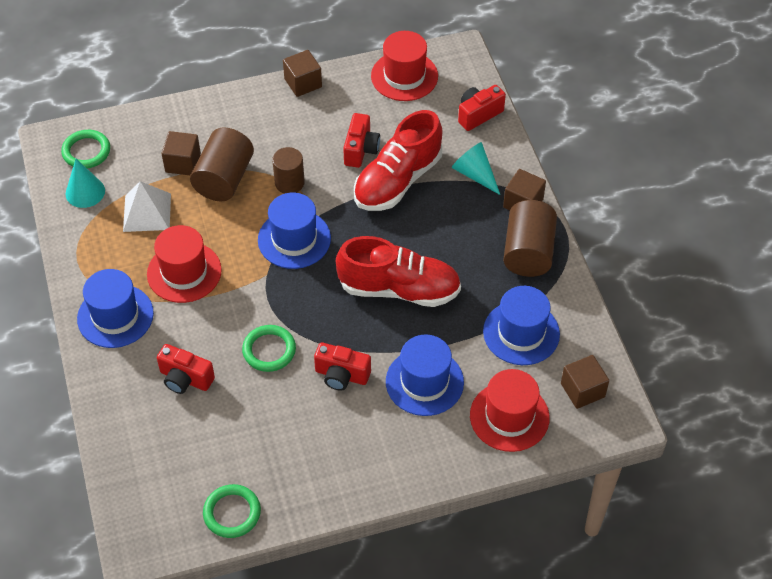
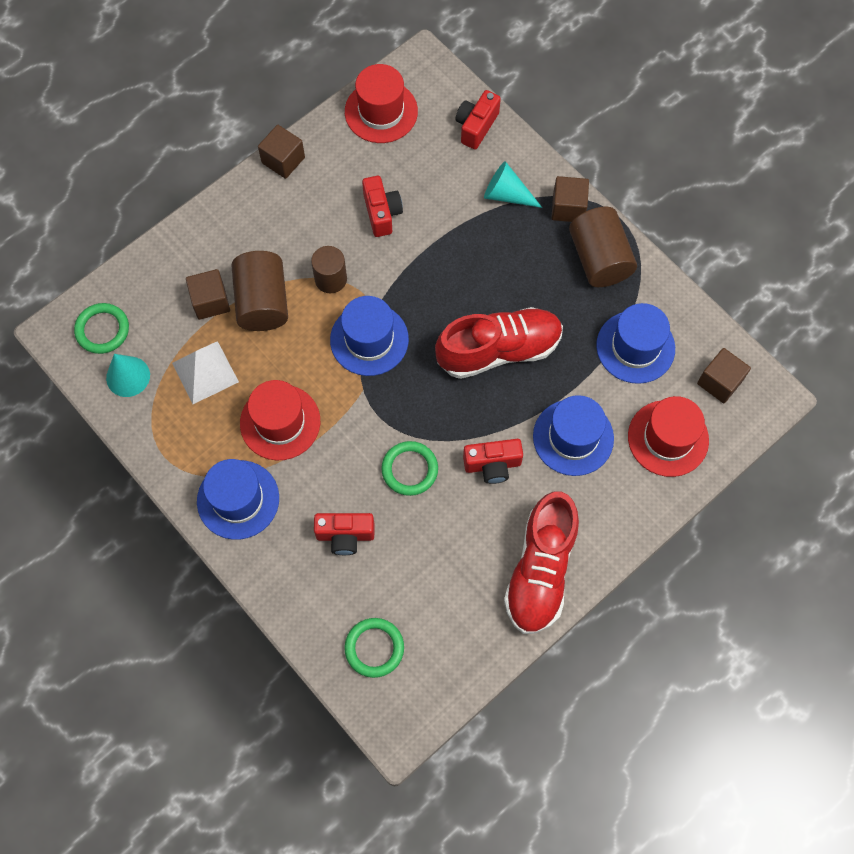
camera: 25 degrees left, 15 degrees up
green ring [203,484,261,538] -> green ring moved to [344,618,404,678]
red shoe [354,110,443,211] -> red shoe moved to [504,491,579,634]

